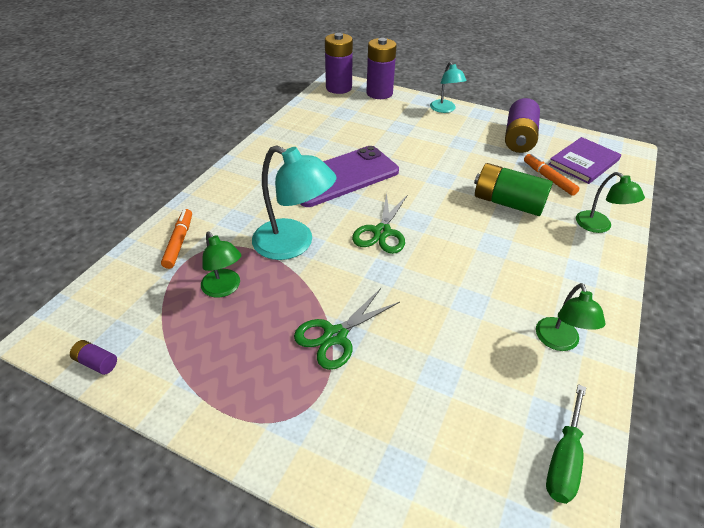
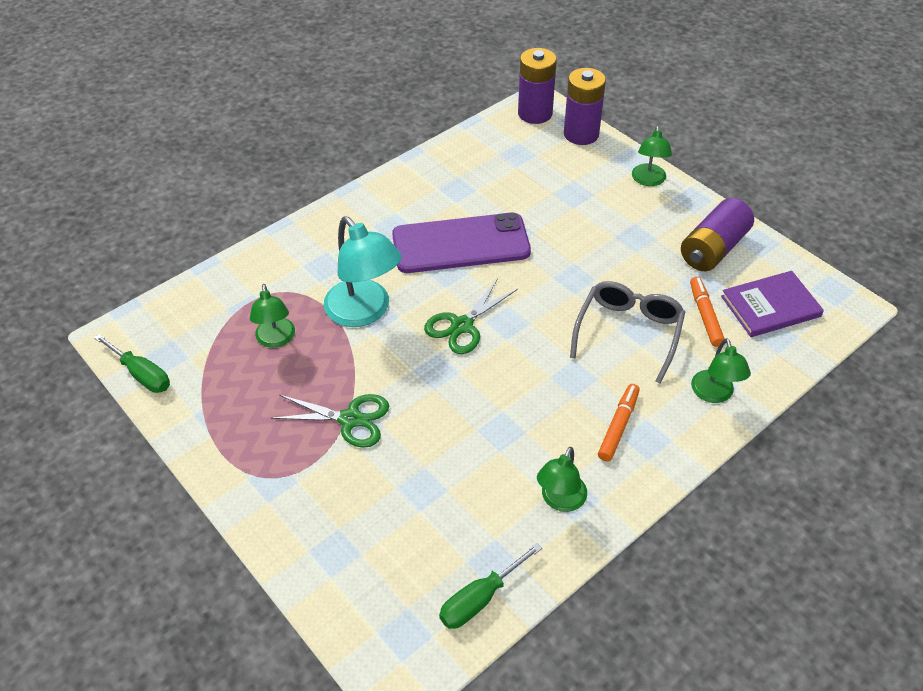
camera: 25 degrees right, 5 degrees up
purple battery [70,340,117,375] -> green screwdriver [94,334,170,393]
orange marker [161,209,192,269] -> orange marker moved to [598,384,640,462]
green scissors [294,288,400,370] -> green scissors turned 150 degrees counterclockwise [271,394,389,448]
turquoise lamp [430,62,466,113] -> green lamp [632,126,672,186]
green battery [474,163,553,216] -> grey glasses [570,281,685,384]

